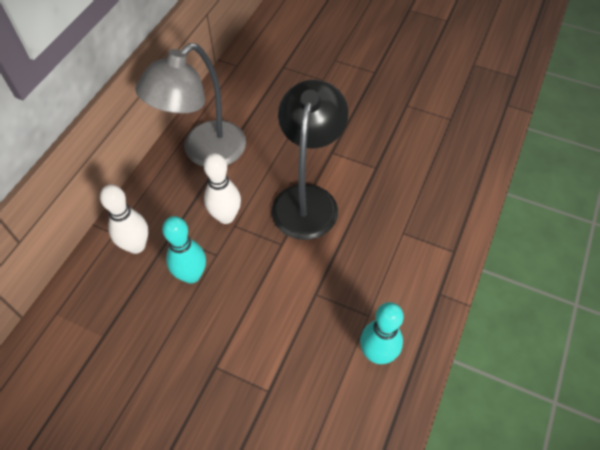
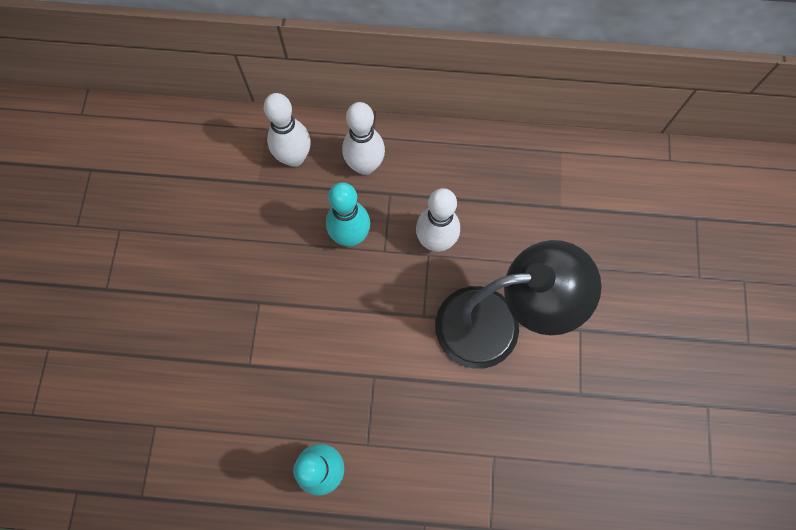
camera: 70 degrees right, 15 degrees up
grey lamp [135,43,246,167] -> none
none -> white bowling pin [264,93,311,167]

